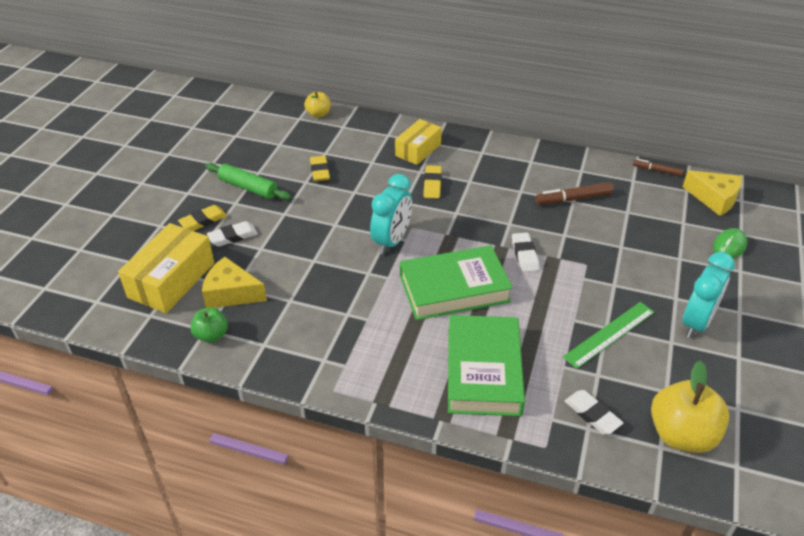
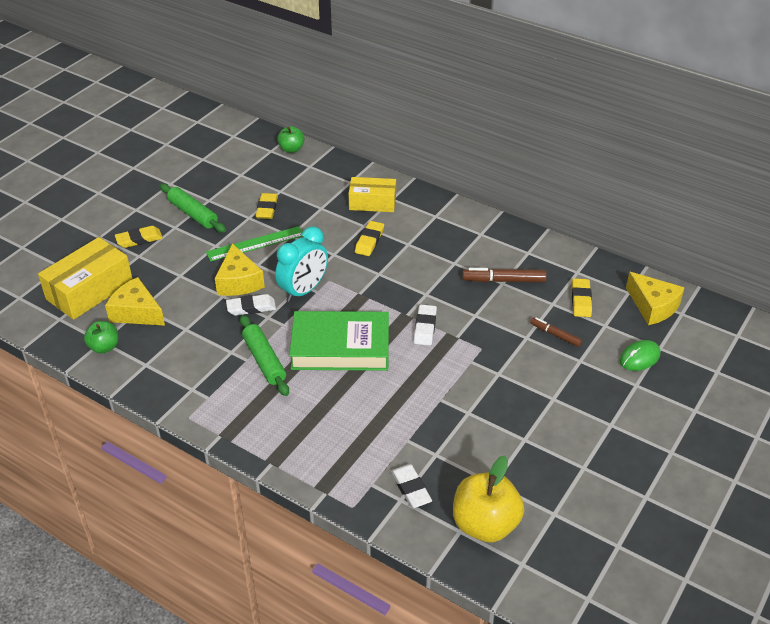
camera: 15 degrees right, 0 degrees up
white eraser [207,221,258,247] -> white eraser moved to [226,294,276,316]
yellow apple [304,91,330,118] -> green apple [277,126,304,153]
yellow box [395,119,442,165] -> yellow box turned 45 degrees clockwise [348,177,396,212]
green book [448,315,525,416] -> none
green ruler [563,302,654,369] -> green ruler moved to [206,226,302,261]
brown marker [633,159,684,176] -> brown marker moved to [530,317,582,347]
turquoise clock [682,252,735,338] -> none
none -> yellow cheese [215,243,265,296]
none -> green rolling pin [240,315,289,396]
none -> yellow eraser [572,278,592,317]

